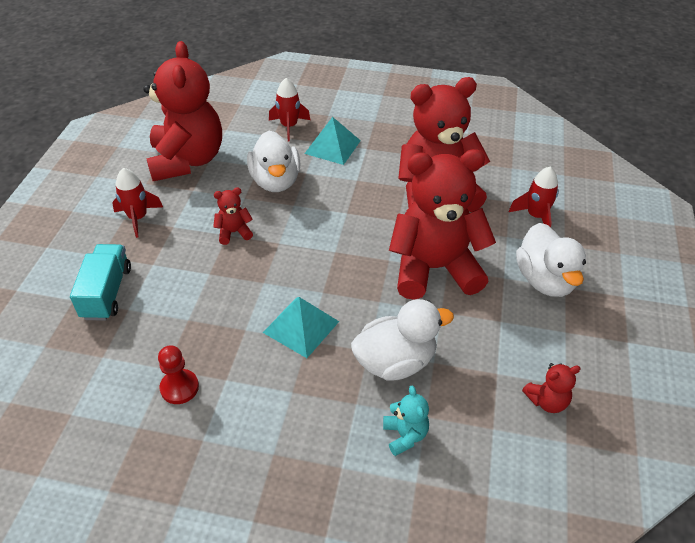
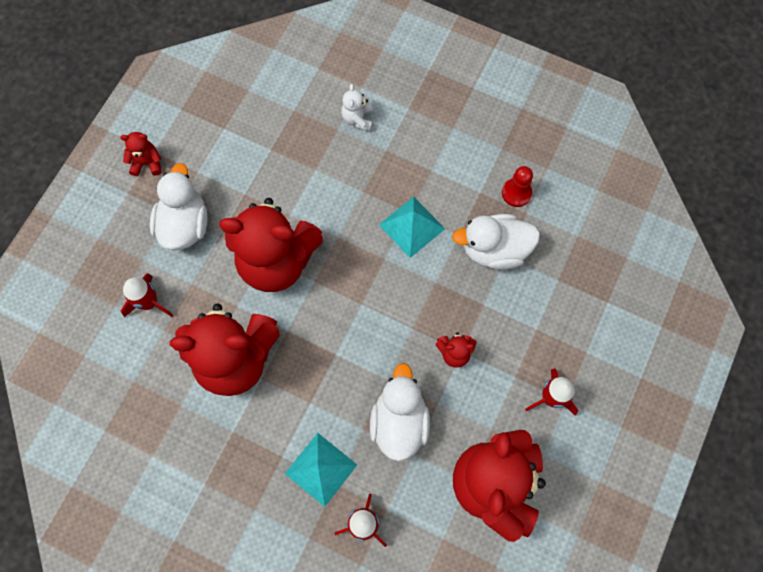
camera: 165 degrees left, 25 degrees up
turquoise truck [70,244,131,321] -> none
white duck [351,299,454,381] -> white duck moved to [452,214,540,270]
turquoise teddy bear [383,386,429,456] -> white teddy bear [341,84,373,131]
red teddy bear [522,363,581,413] -> red teddy bear moved to [120,132,162,176]

